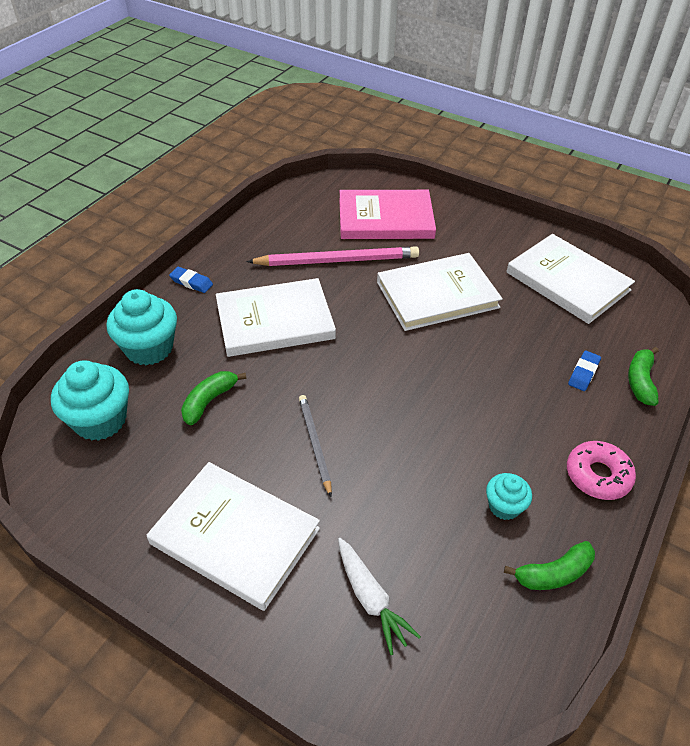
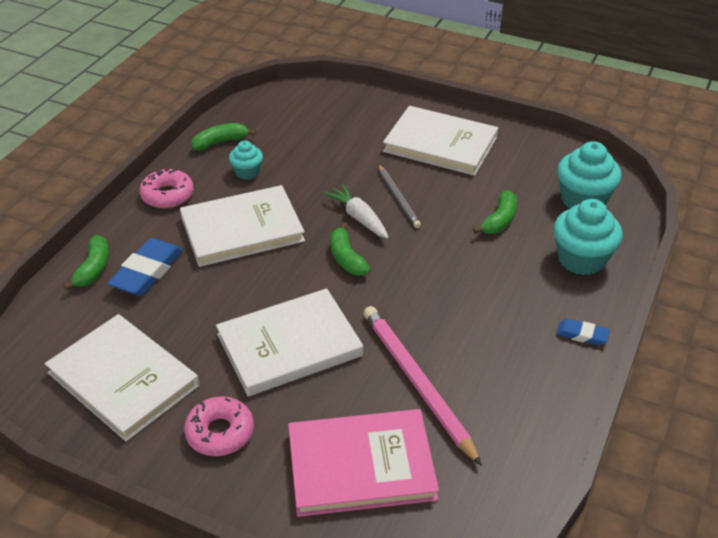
camera: 175 degrees right, 5 degrees down
white book [216,278,336,357] -> white book moved to [180,185,305,267]
pink pencil [246,246,419,266] -> pink pencil turned 75 degrees clockwise [364,306,482,466]
white carrot [338,538,421,655] -> white carrot moved to [323,184,389,239]
blue eraser [568,351,601,391] -> blue eraser [107,238,183,296], size x1.84
none -> pink donut [184,396,254,456]
none -> green banana [330,222,371,276]

